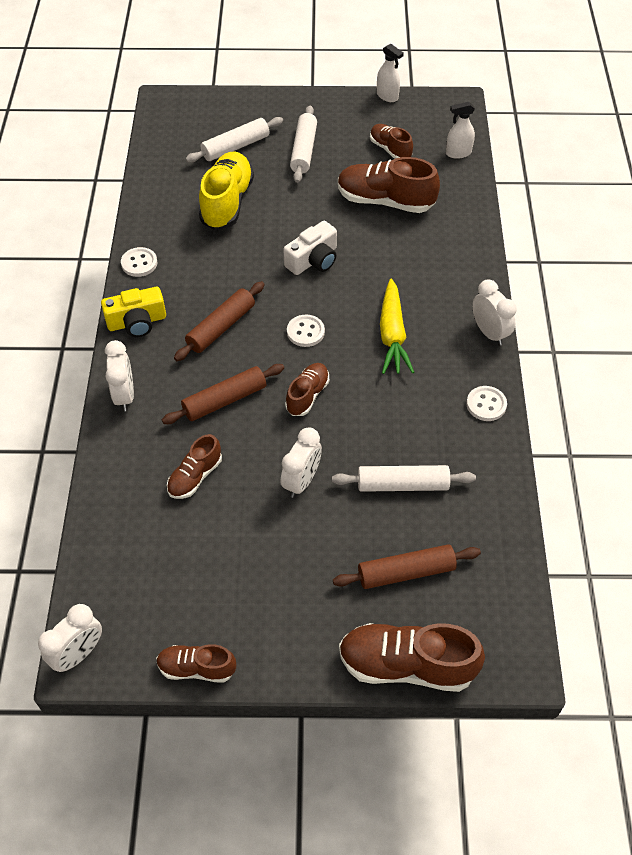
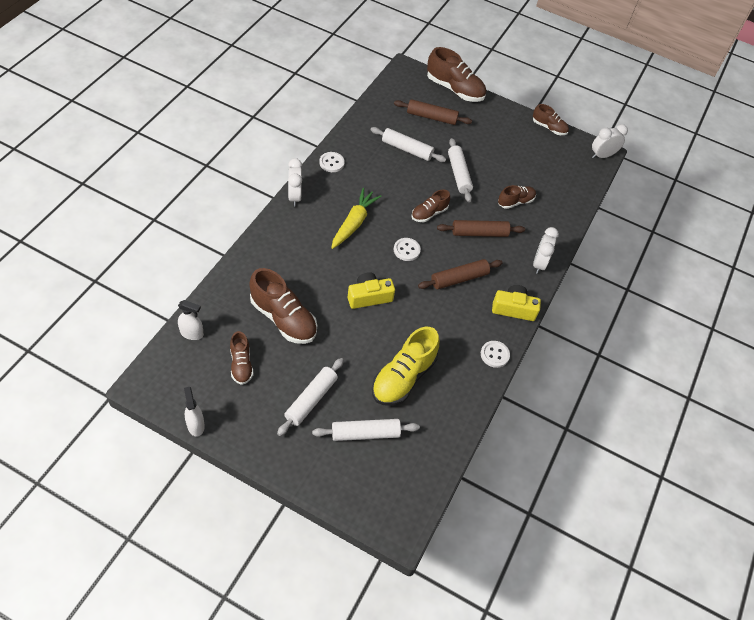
camera: 160 degrees left, 0 degrees up
white clock [281,427,322,498] -> white rolling pin [448,138,473,202]
white camera [283,221,337,275] -> yellow camera [348,272,395,309]

